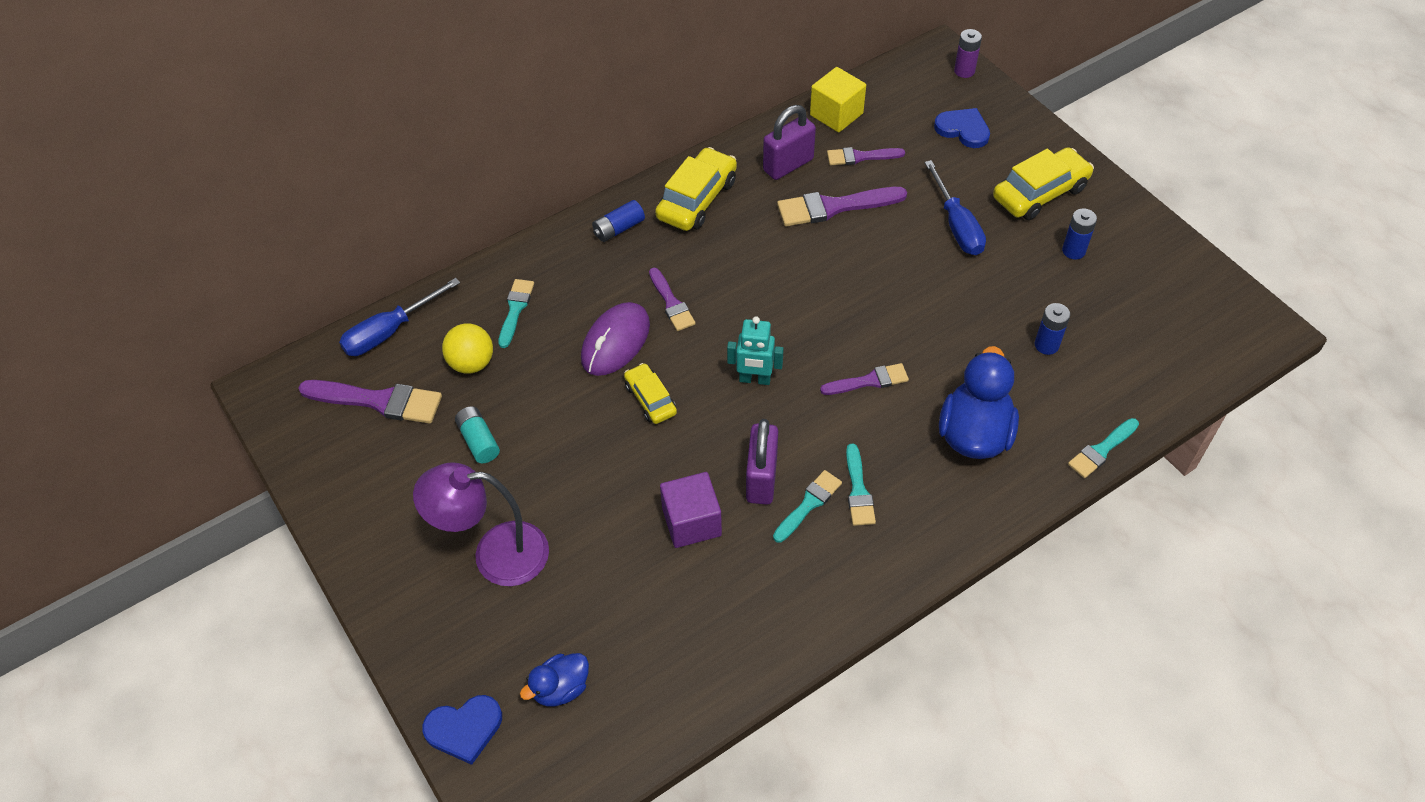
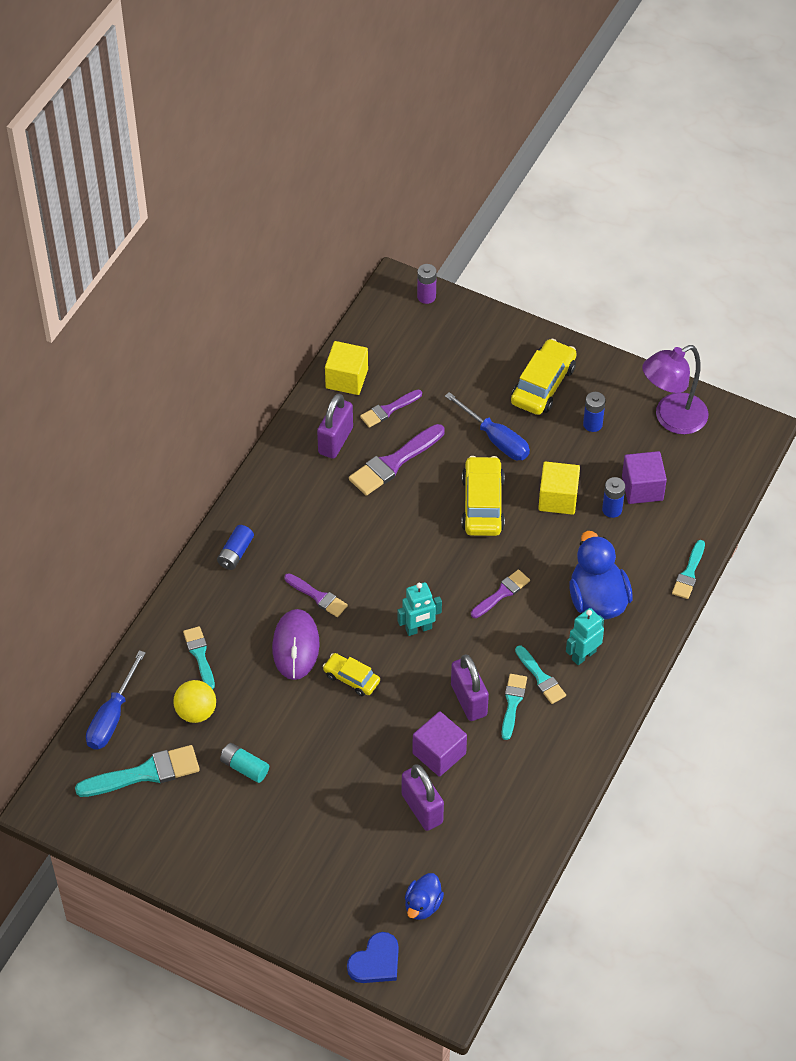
camera: 30 degrees left, 0 degrees up
purple brush [299,380,442,424] -> turquoise brush [75,745,200,797]
purple lamp [413,462,549,586] -> purple lamp moved to [642,345,708,434]
yellow car [655,147,737,231] -> yellow car moved to [461,456,505,536]
blue heart [934,108,990,148] -> none
none -> purple padlock [402,764,444,831]
none -> yellow cube [538,461,580,515]
none -> turquoise robot [566,608,604,665]
none -> purple cube [622,451,667,504]

